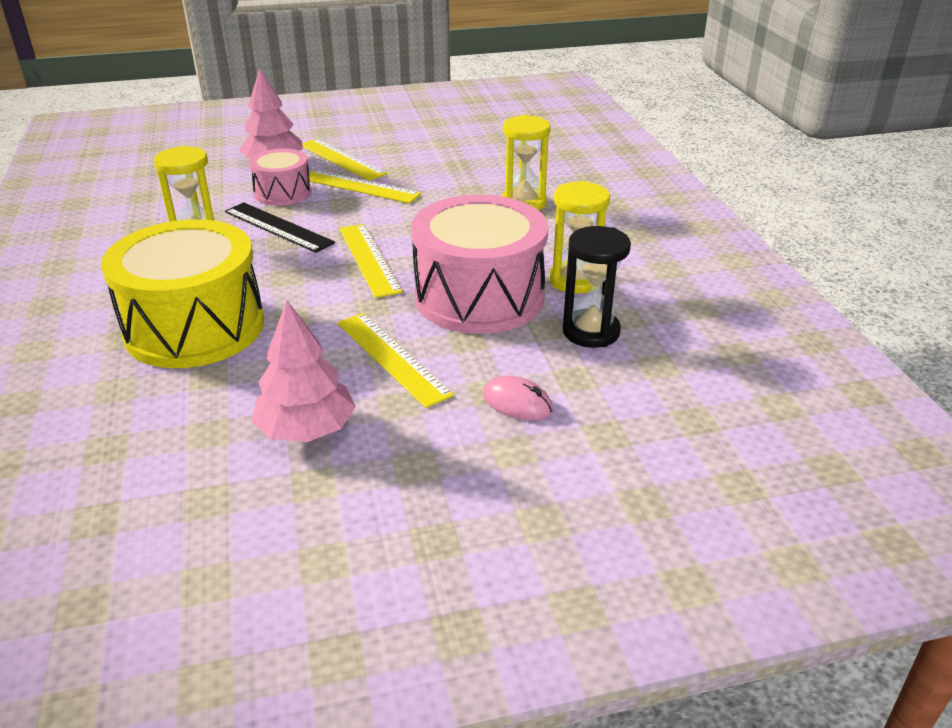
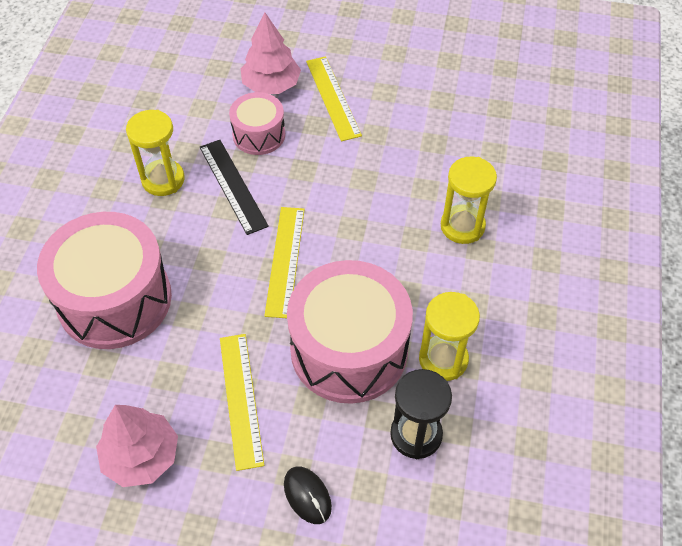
camera: 25 degrees right, 20 degrees up
yellow drum [101,219,264,368] -> pink drum [37,212,172,349]
yellow ruler [309,170,421,204] -> none
pink mouse [483,375,553,421] -> black mouse [284,466,332,524]

